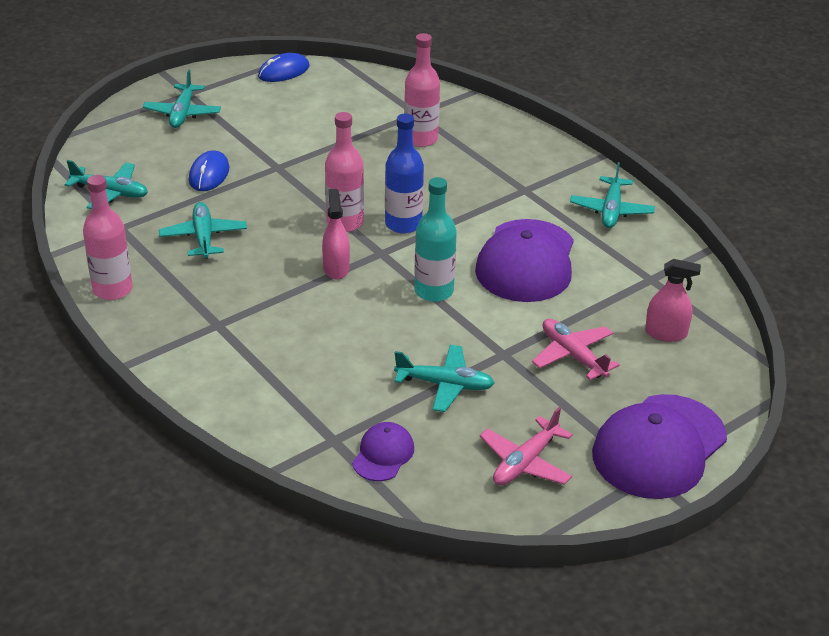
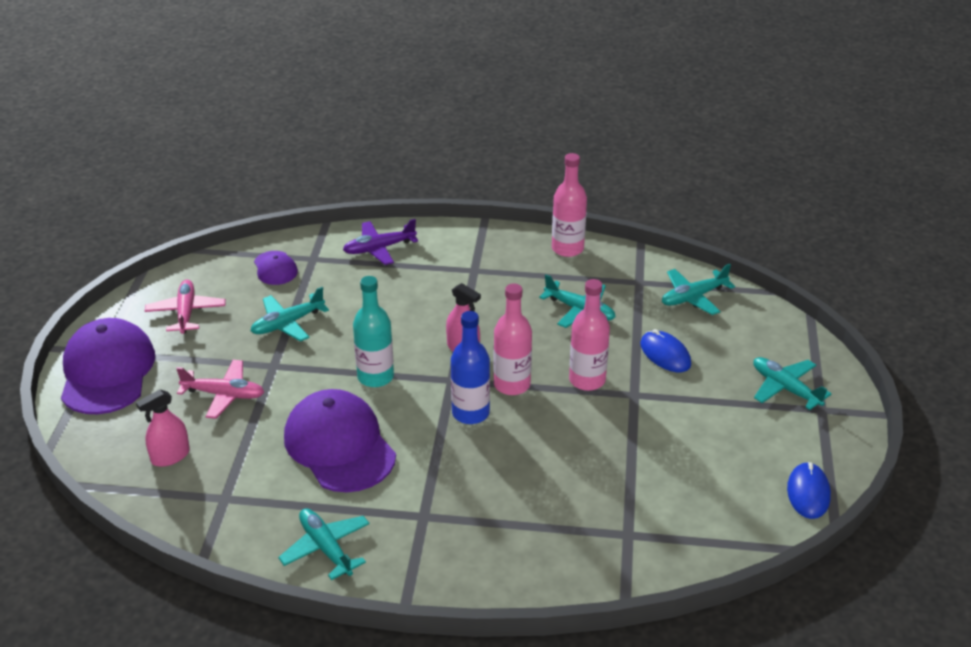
camera: 135 degrees right, 0 degrees up
pink bottle [404,33,440,147] -> pink bottle moved to [569,279,610,391]
none -> purple plane [343,219,418,265]

